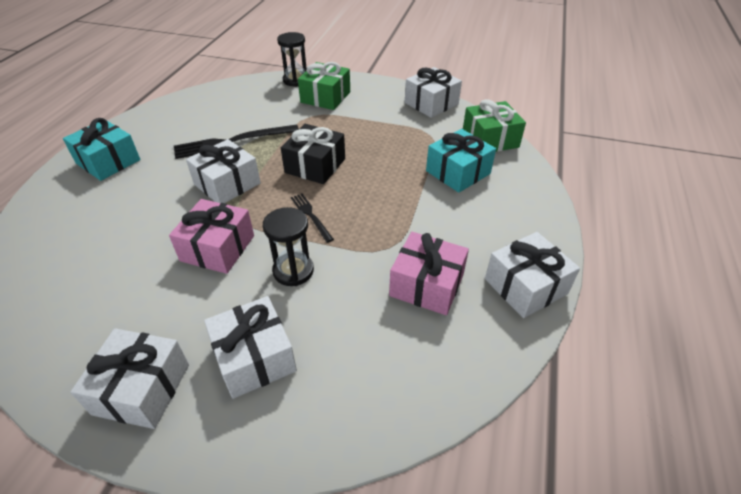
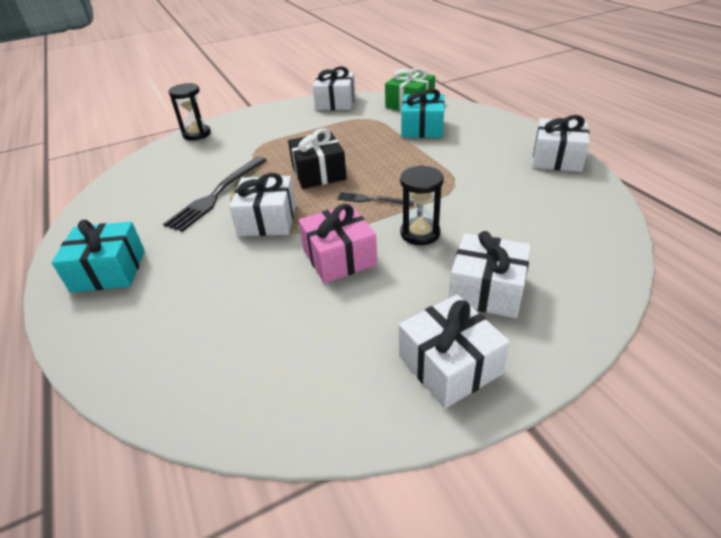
camera: 40 degrees left, 5 degrees down
green gift [298,62,350,110] -> none
pink gift [389,232,469,315] -> none

